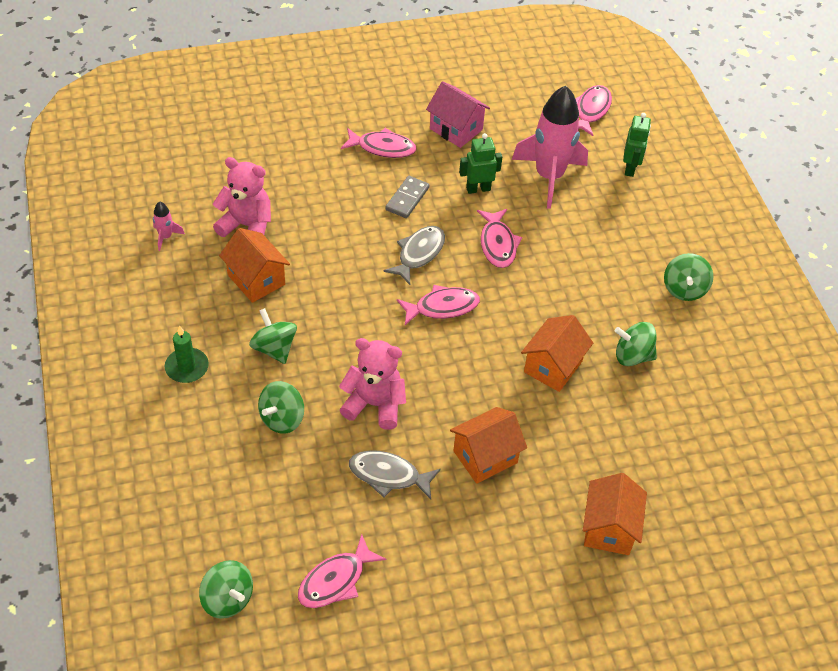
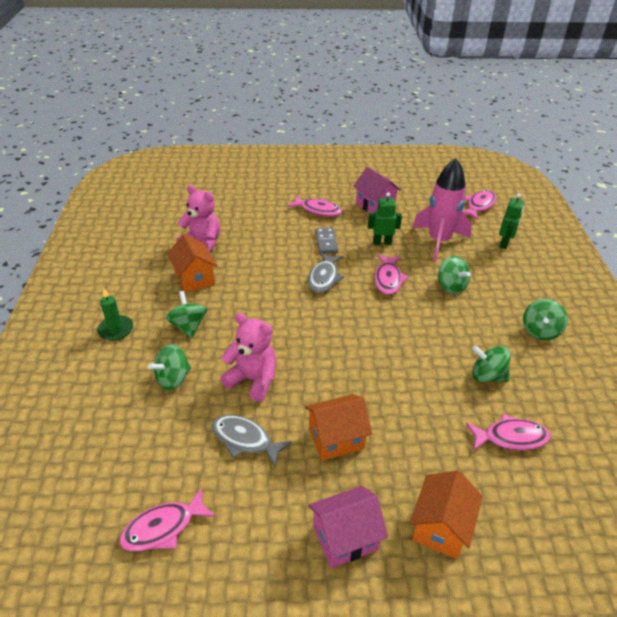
camera: 15 degrees right, 10 degrees down
pink rocket [153,201,185,251] -> none
green spinning top [199,560,253,619] -> green spinning top moved to [438,256,471,294]
grey fish [383,226,445,285] -> grey fish turned 150 degrees clockwise [308,252,344,293]
grey domino [385,176,429,218] -> grey domino turned 45 degrees counterclockwise [315,228,338,254]
pink fish [397,285,480,325] -> pink fish moved to [466,414,551,451]
orange house [521,315,593,392] -> none
none -> pink house [309,486,388,568]

